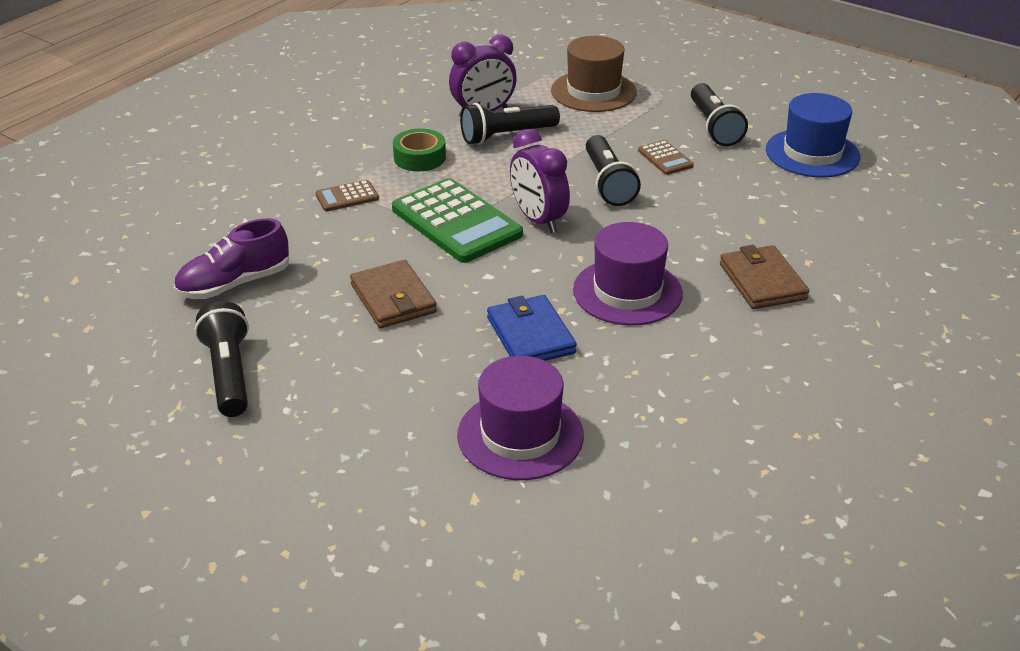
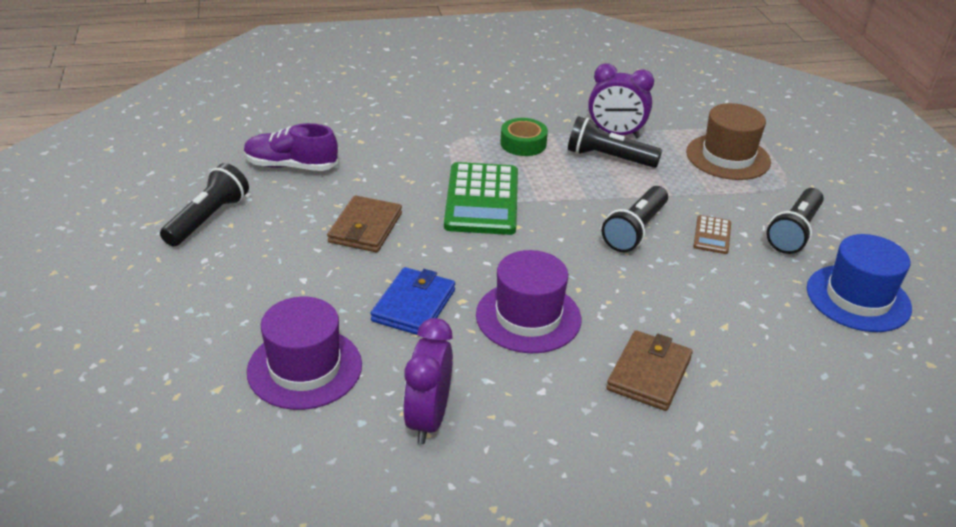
camera: 40 degrees right, 0 degrees up
brown calculator [316,180,379,212] -> none
purple clock [510,129,570,233] -> purple clock moved to [403,318,453,444]

